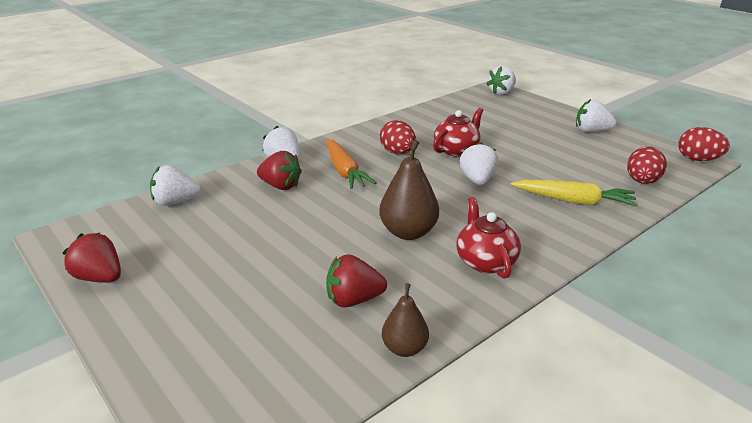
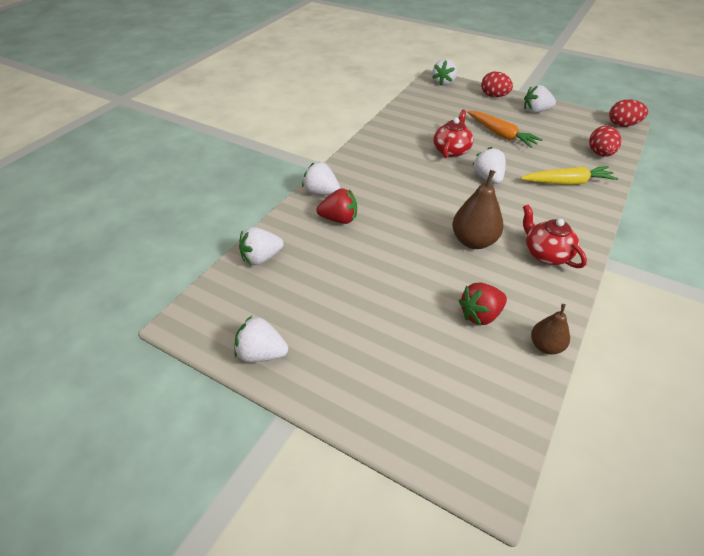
camera: 20 degrees left, 15 degrees up
red strawberry [63,232,121,282] -> white strawberry [234,316,288,362]
orange carrot [326,139,377,189] -> orange carrot moved to [468,111,543,148]
red egg [380,120,416,154] -> red egg moved to [481,71,513,97]

